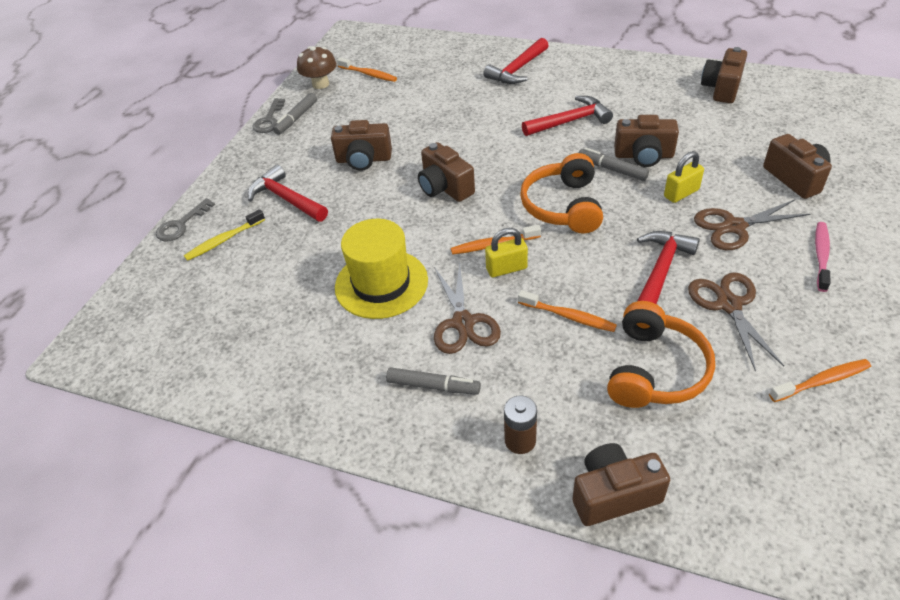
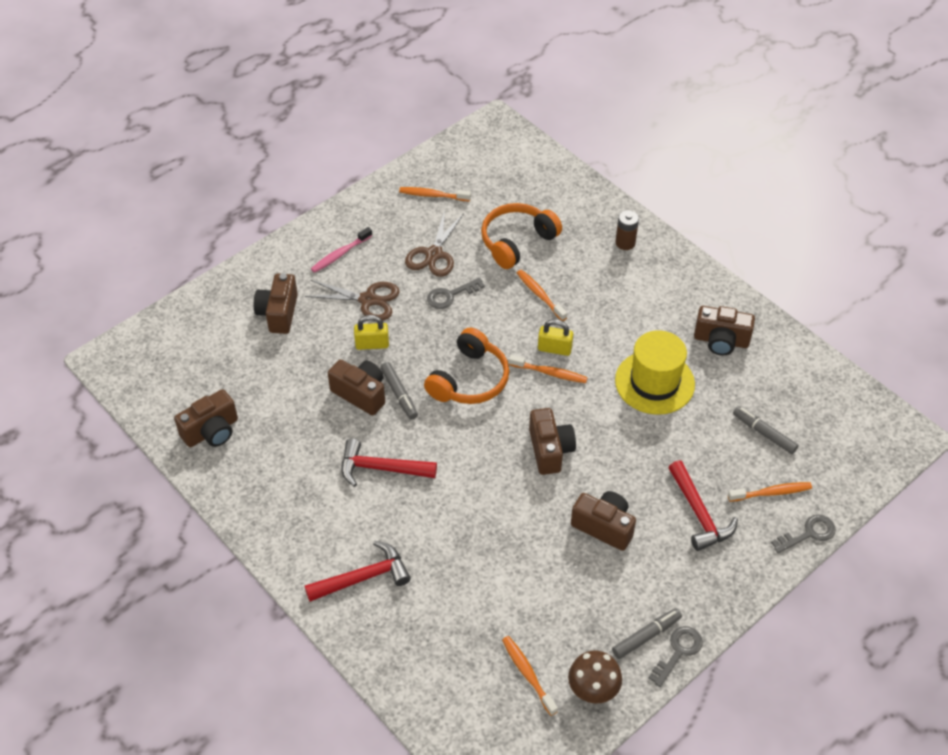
camera: 155 degrees left, 5 degrees up
yellow toothbrush [184,209,265,261] -> orange toothbrush [728,482,812,502]
grey marker [386,367,481,395] -> grey marker moved to [733,406,799,454]
brown scissors [434,262,501,354] -> none
brown camera [572,443,670,526] -> brown camera moved to [694,306,755,356]
red hammer [637,231,700,304] -> grey key [427,278,485,309]

